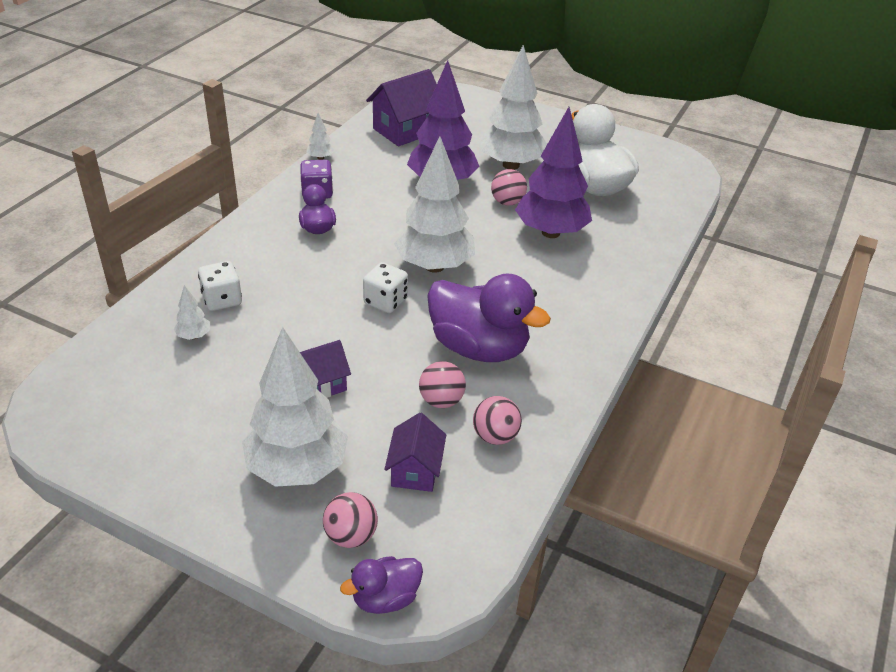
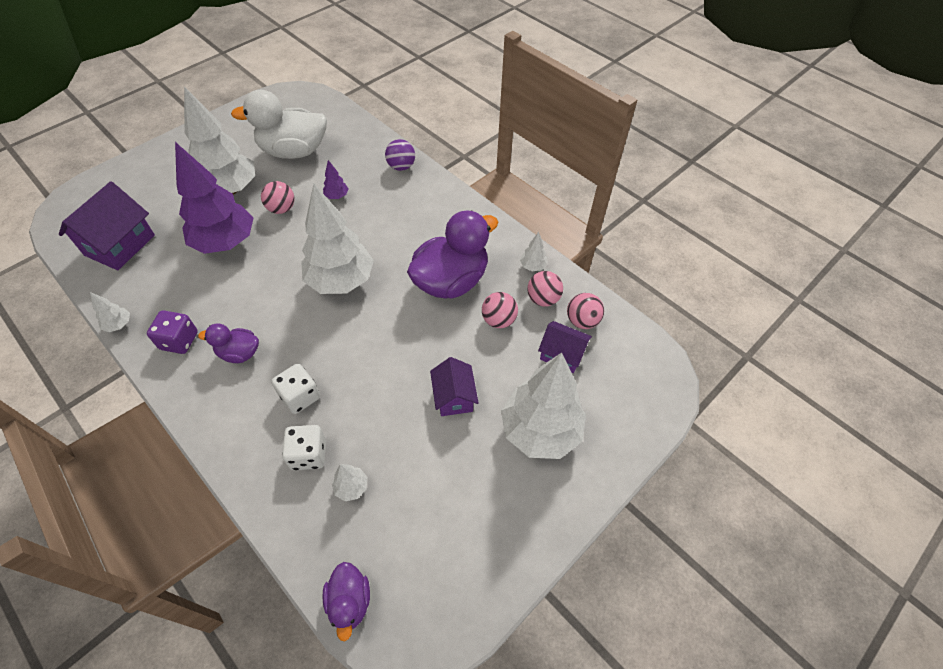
camera: 70 degrees left, 15 degrees up
pink ball [323,492,378,548] -> pink ball moved to [567,293,604,329]
purple duck [340,556,423,614] -> purple duck moved to [322,562,370,641]
white dice [363,262,408,313] -> white dice moved to [271,364,320,414]
purple house [366,69,437,146] -> purple house turned 45 degrees clockwise [59,181,155,270]
purple tree [515,107,592,238] -> purple tree [323,160,349,199], size x0.40
none -> purple ball [385,139,415,171]
none -> white tree [520,232,548,271]

